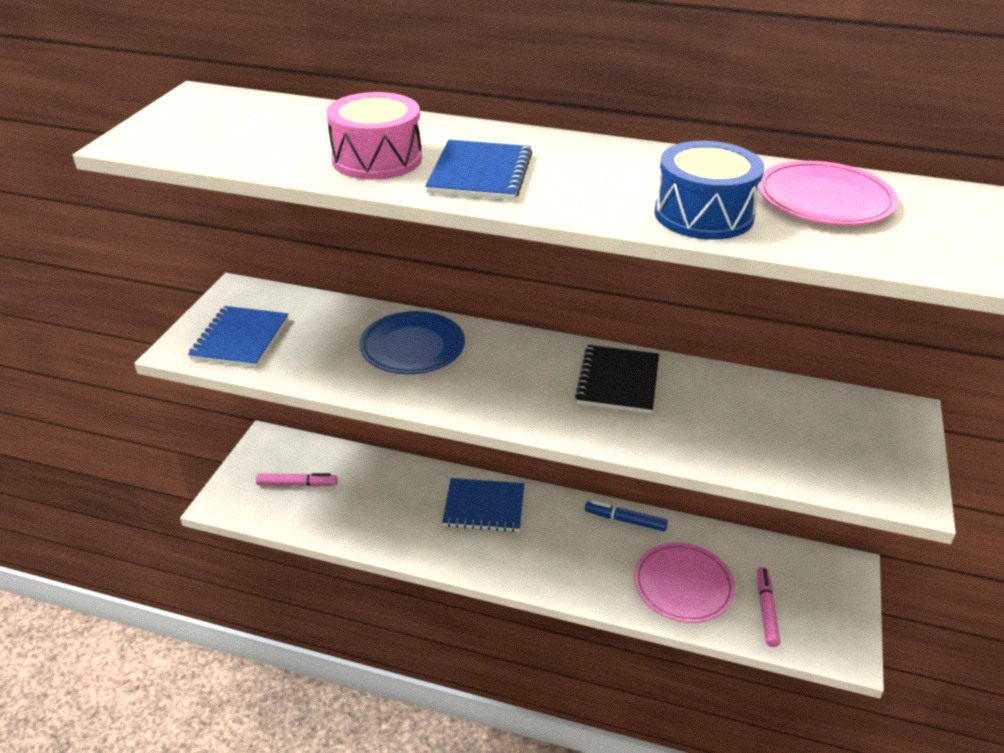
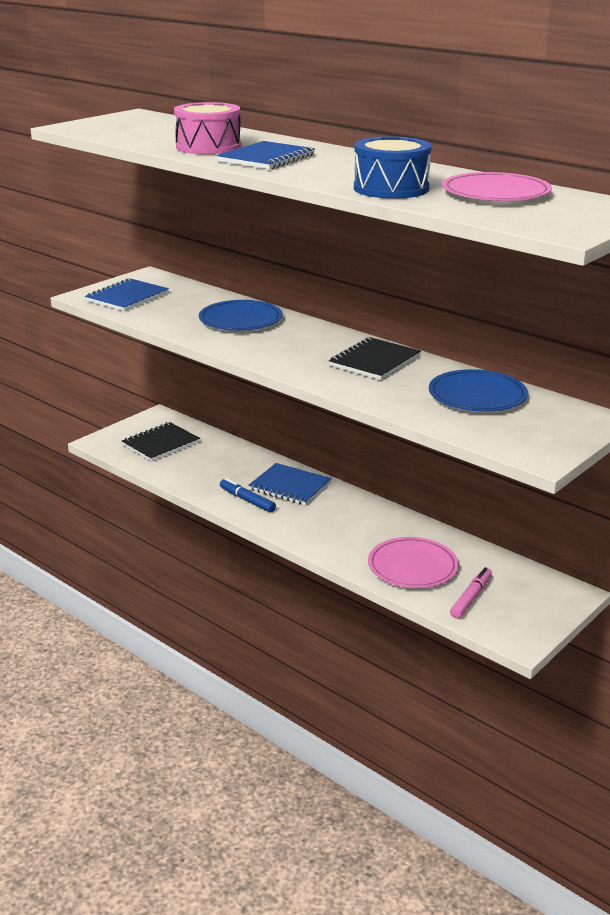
camera: 25 degrees right, 10 degrees down
pink marker [256,473,338,487] -> black notebook [122,422,200,461]
blue marker [585,501,668,531] -> blue marker moved to [220,478,276,512]
none -> blue plate [429,369,528,412]

